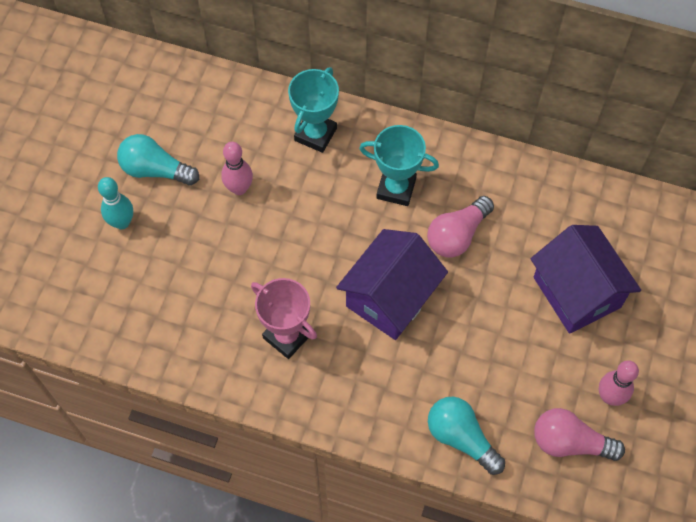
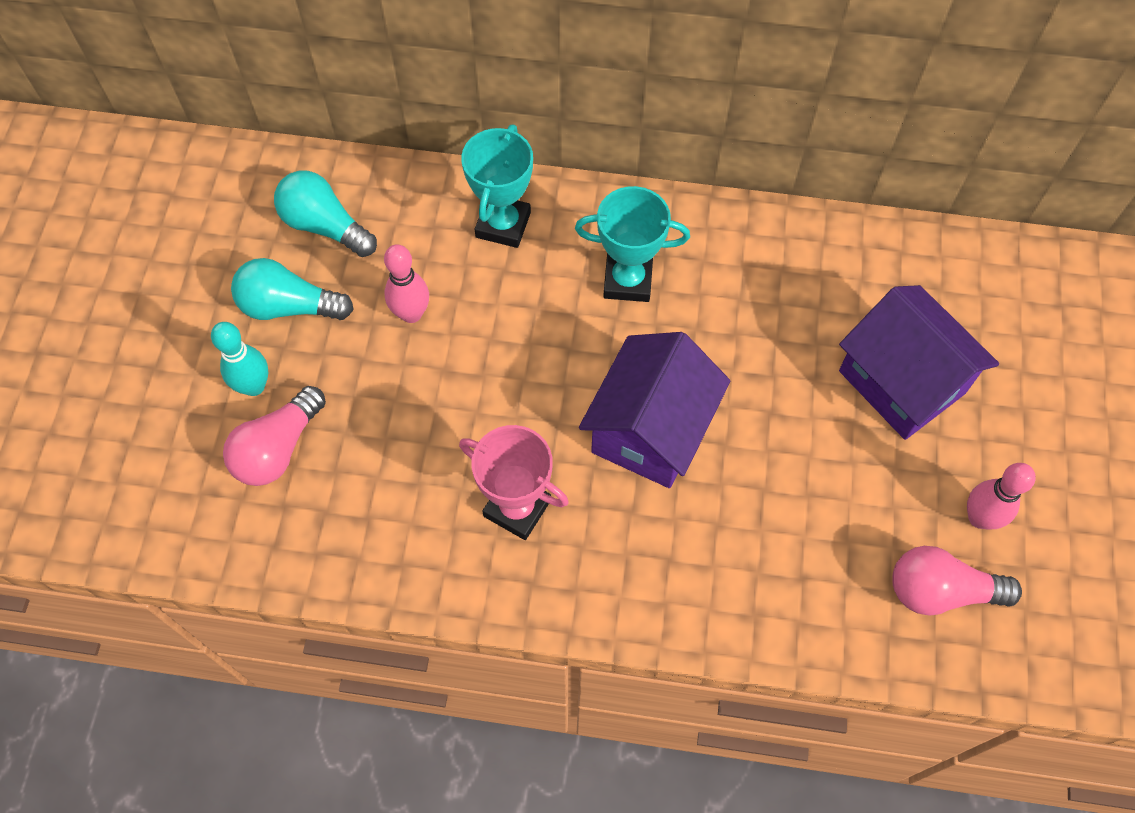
camera: 10 degrees left, 0 degrees up
pink light bulb [427,196,494,258] -> pink light bulb moved to [223,386,326,486]
turquoise light bulb [428,397,505,475] -> turquoise light bulb moved to [274,171,377,257]

